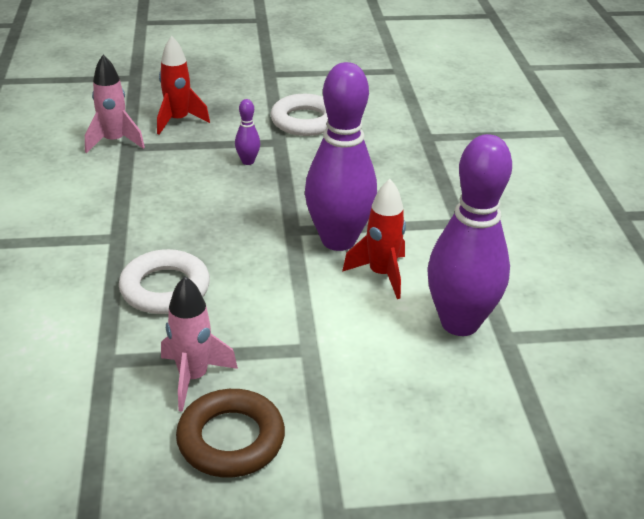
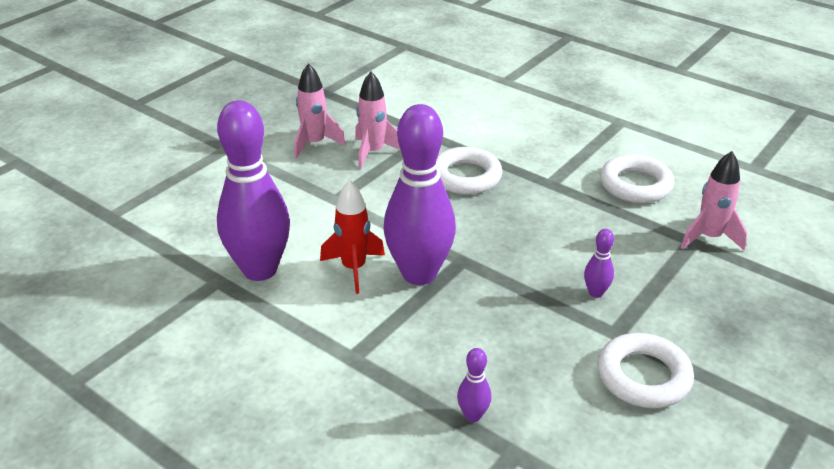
camera: 135 degrees right, 0 degrees up
red rocket [157,36,210,135] -> none
brown ring [176,389,285,477] -> pink rocket [294,63,346,159]
none -> purple bowling pin [457,348,491,422]
none -> white ring [600,154,674,203]

